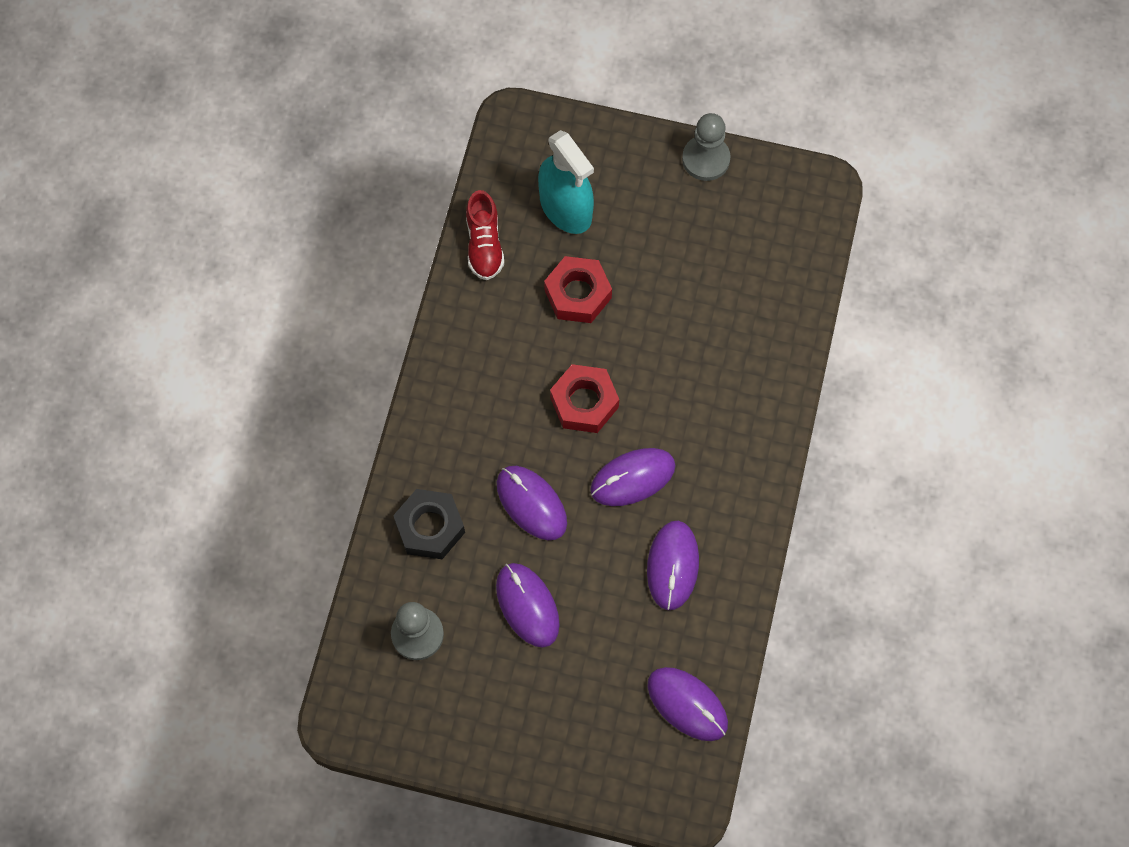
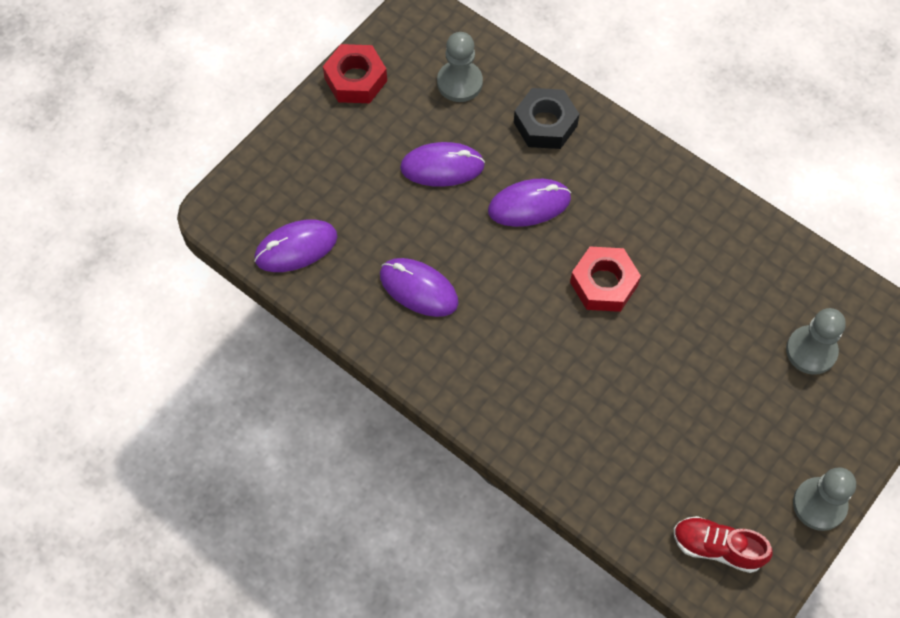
camera: 115 degrees right, 5 degrees down
red shoe [466,190,504,280] -> red shoe moved to [674,516,773,573]
turquoise spray bottle [538,130,594,234] -> grey pawn [786,308,846,375]
red nut [544,256,612,323] -> red nut moved to [323,44,387,103]
purple mouse [590,448,676,506] -> none

